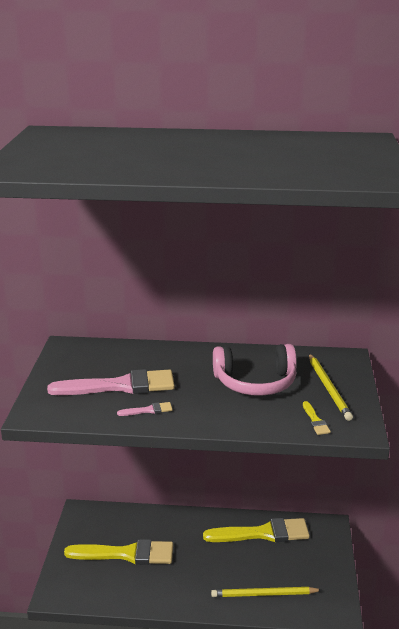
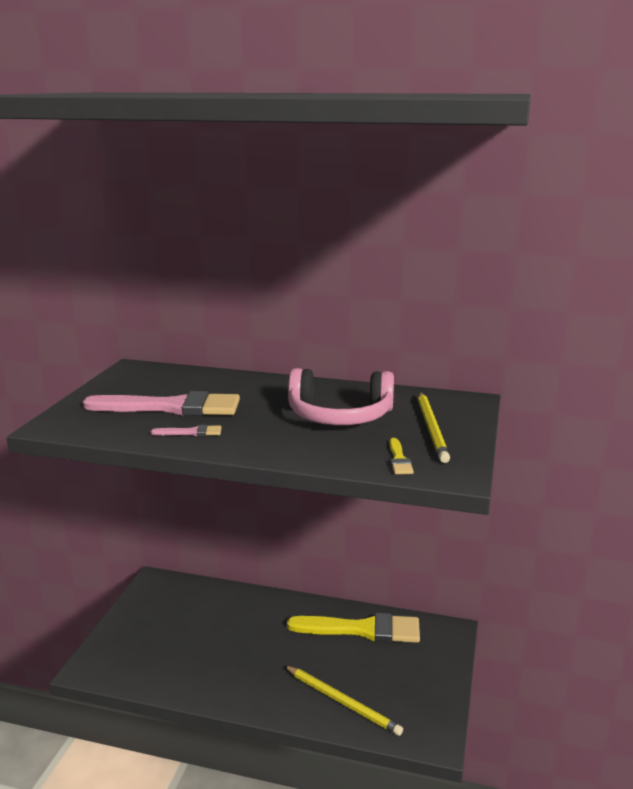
camera: 10 degrees right, 5 degrees down
yellow brush [64,539,173,565] -> none
yellow pencil [211,587,322,597] -> yellow pencil turned 150 degrees counterclockwise [284,665,403,736]

